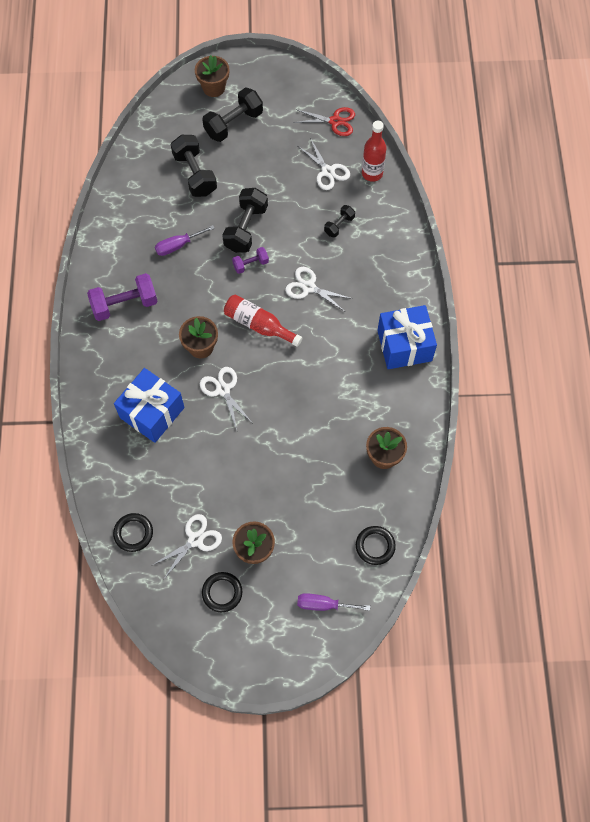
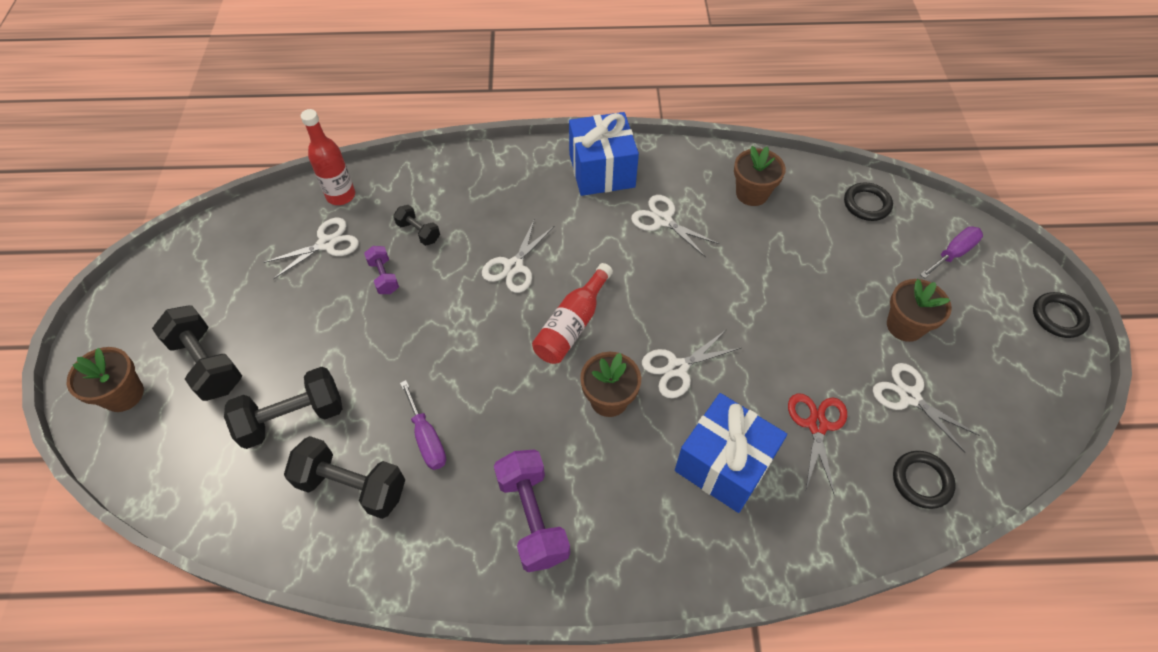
camera: 90 degrees left, 10 degrees down
black ring [202,572,243,612] -> black ring moved to [1033,292,1090,338]
black dumbbell [222,188,268,253] -> black dumbbell moved to [284,436,405,519]
purple dumbbell [232,247,269,274] -> purple dumbbell moved to [364,246,399,294]
red scissors [293,107,355,136] -> red scissors moved to [788,393,847,495]
purple screwdriver [297,593,370,611] -> purple screwdriver turned 135 degrees counterclockwise [920,226,983,279]
none -> white scissors [631,195,719,257]

